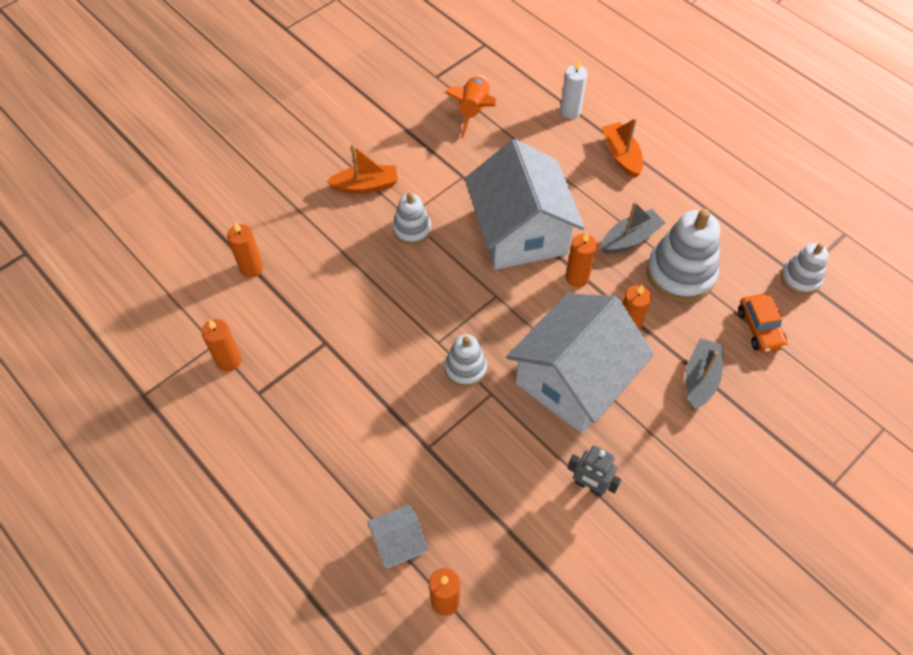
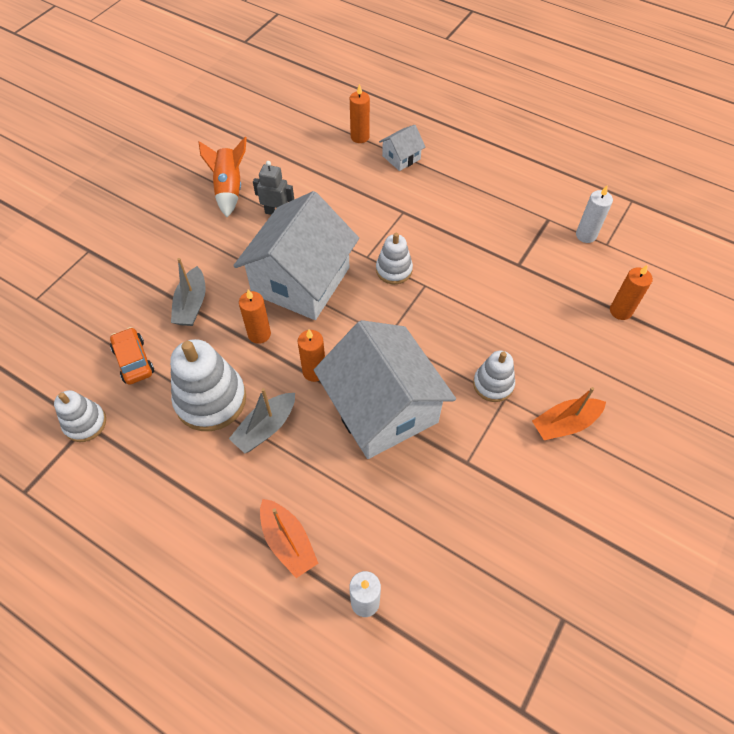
camera: 165 degrees right, 0 degrees up
orange candle [202,319,242,372] -> white candle [576,186,613,243]
orange rocket [445,76,496,138] -> orange rocket moved to [199,137,247,217]

